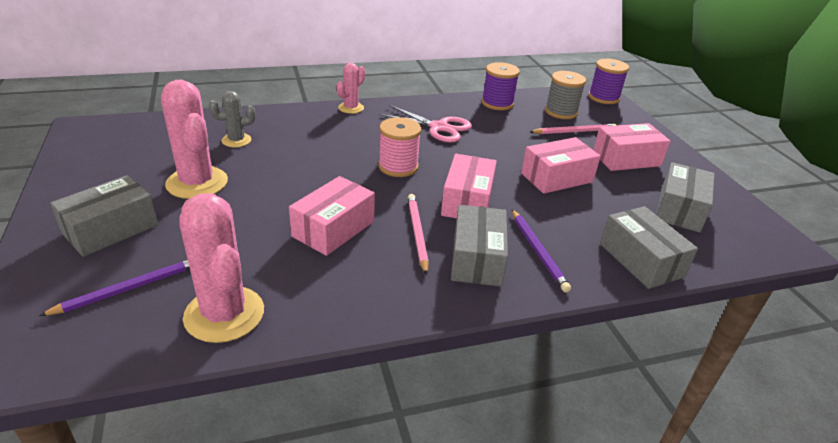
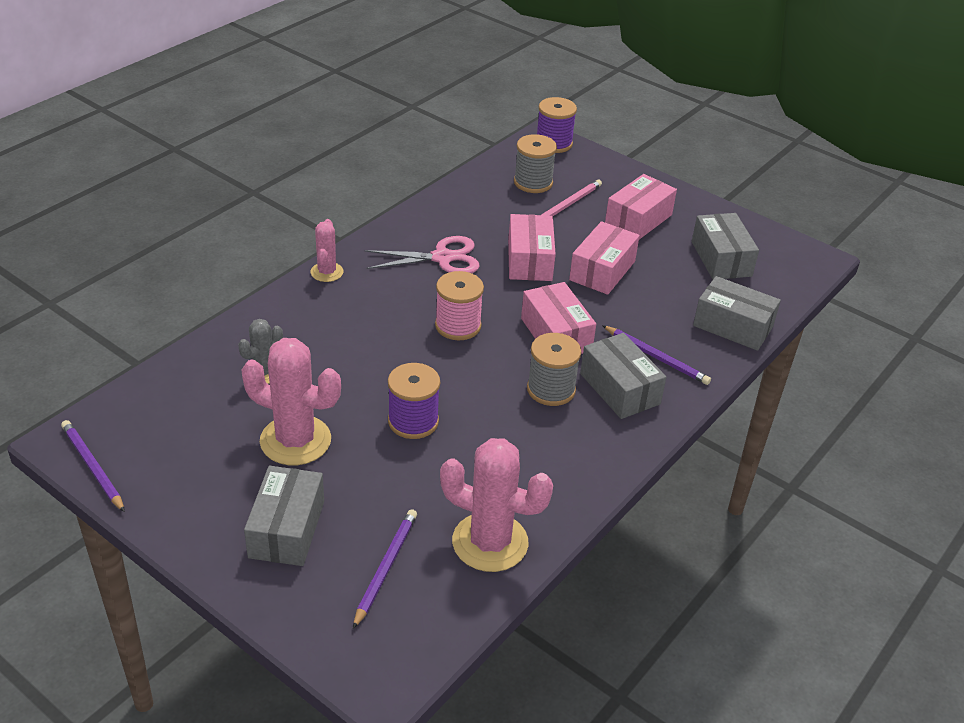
camera: 35 degrees left, 5 degrees up
pink box [289,176,375,256] -> pink box moved to [508,214,556,281]
pink pencil [408,194,429,275] -> grey spool [527,333,581,406]
purple spool [481,62,520,110] -> purple spool moved to [388,363,440,439]
none -> purple pencil [61,420,125,512]

